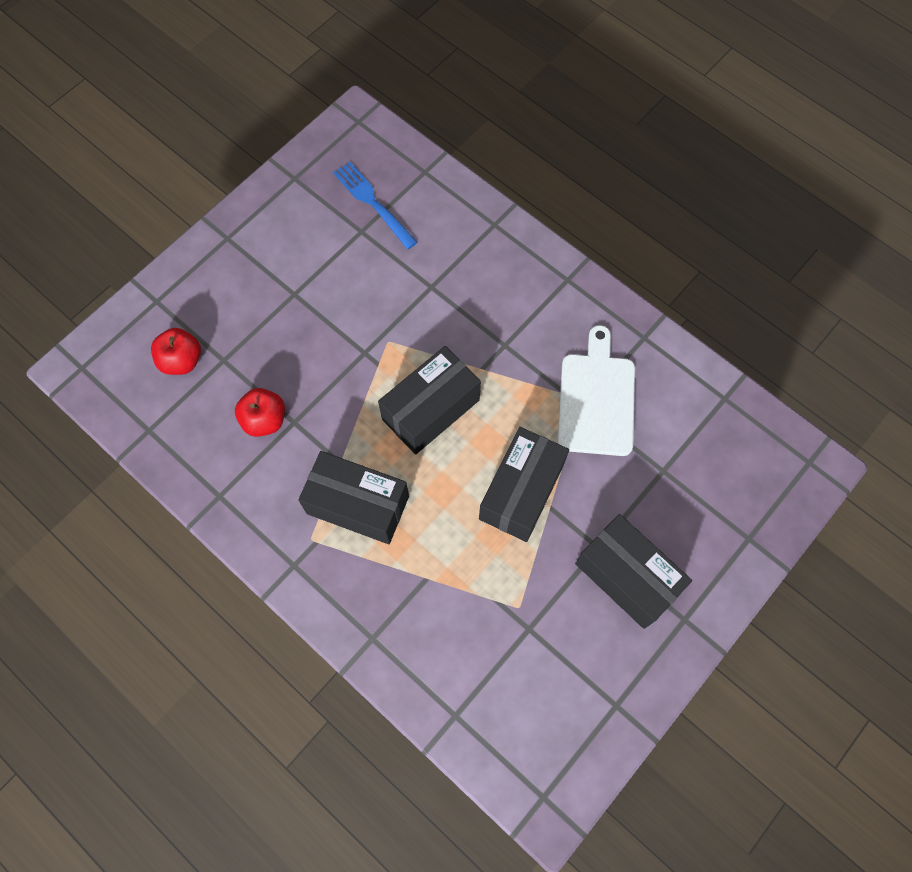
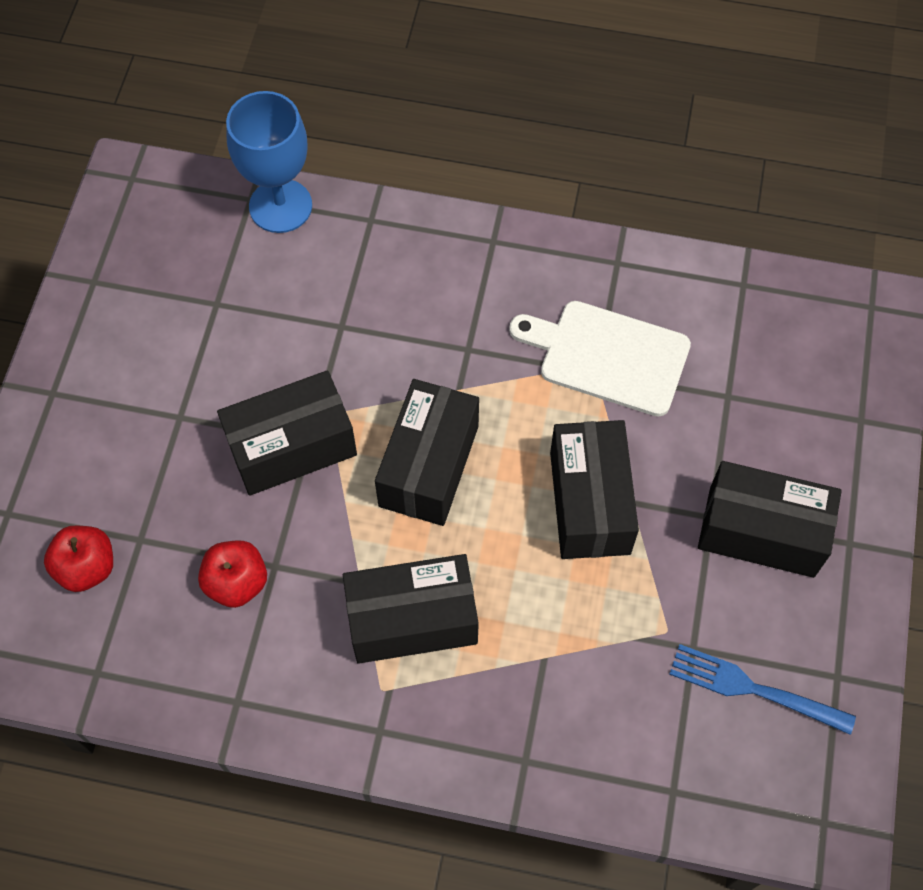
camera: 30 degrees left, 5 degrees down
blue fork [333,162,417,249] -> blue fork moved to [669,644,856,735]
white cutting board [558,325,635,456] -> white cutting board turned 45 degrees counterclockwise [509,301,691,417]
none -> black box [217,370,357,496]
none -> blue goblet [226,91,312,233]

